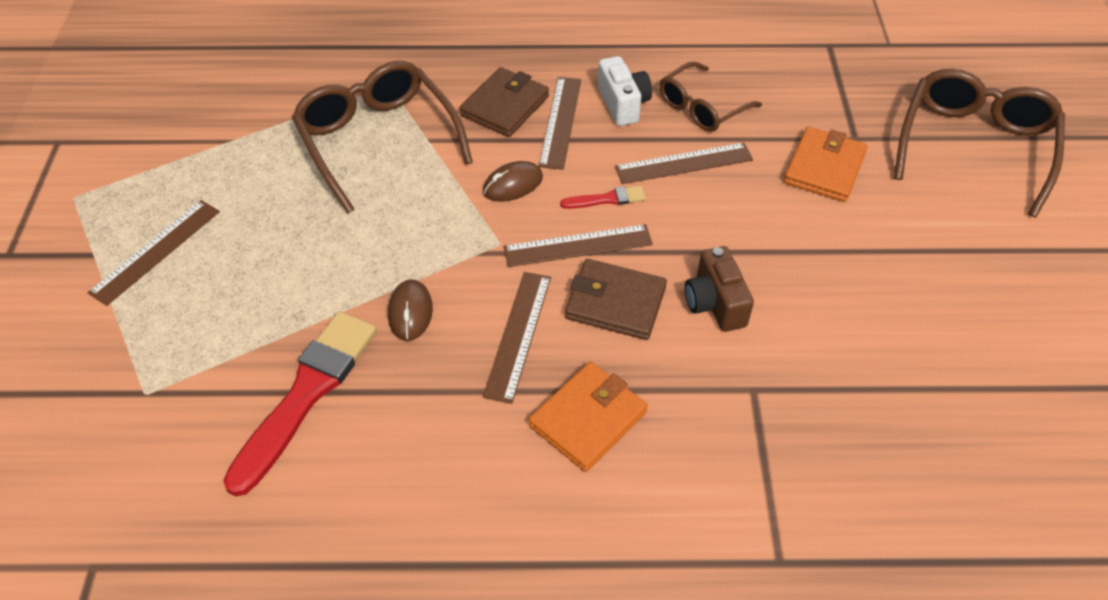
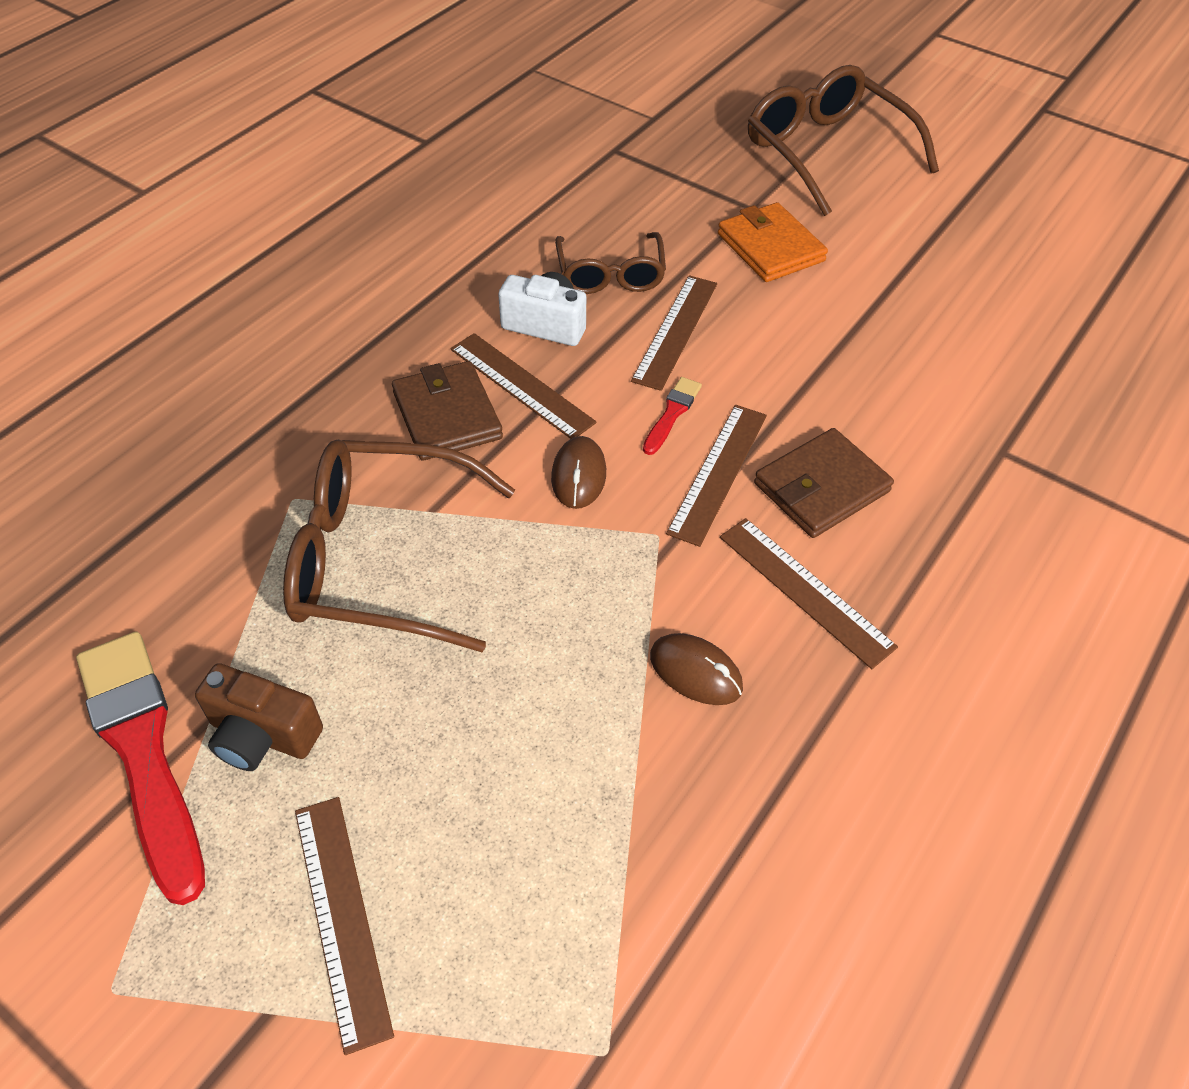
camera: 55 degrees left, 0 degrees up
red brush [223,311,376,496] -> red brush moved to [76,632,205,905]
orange wallet [529,362,648,472] -> none
brown camera [685,246,754,332] -> brown camera moved to [195,663,323,771]

